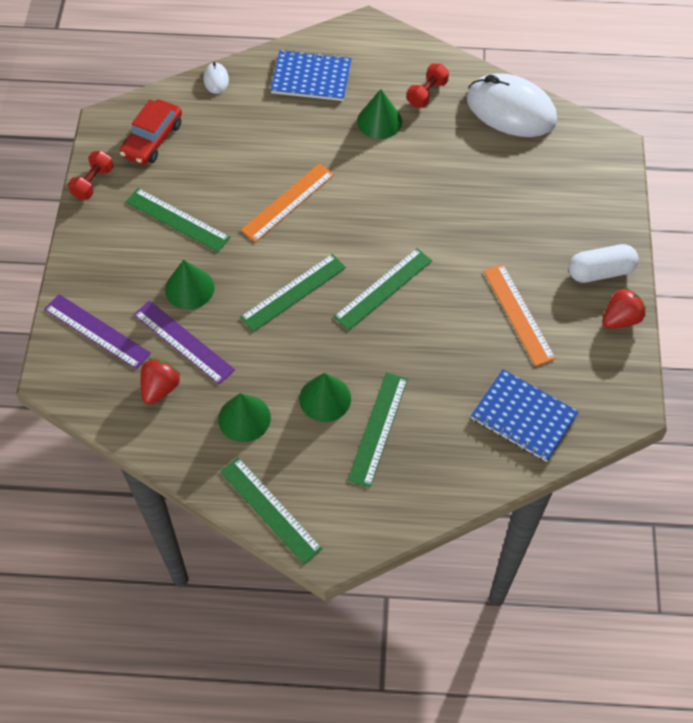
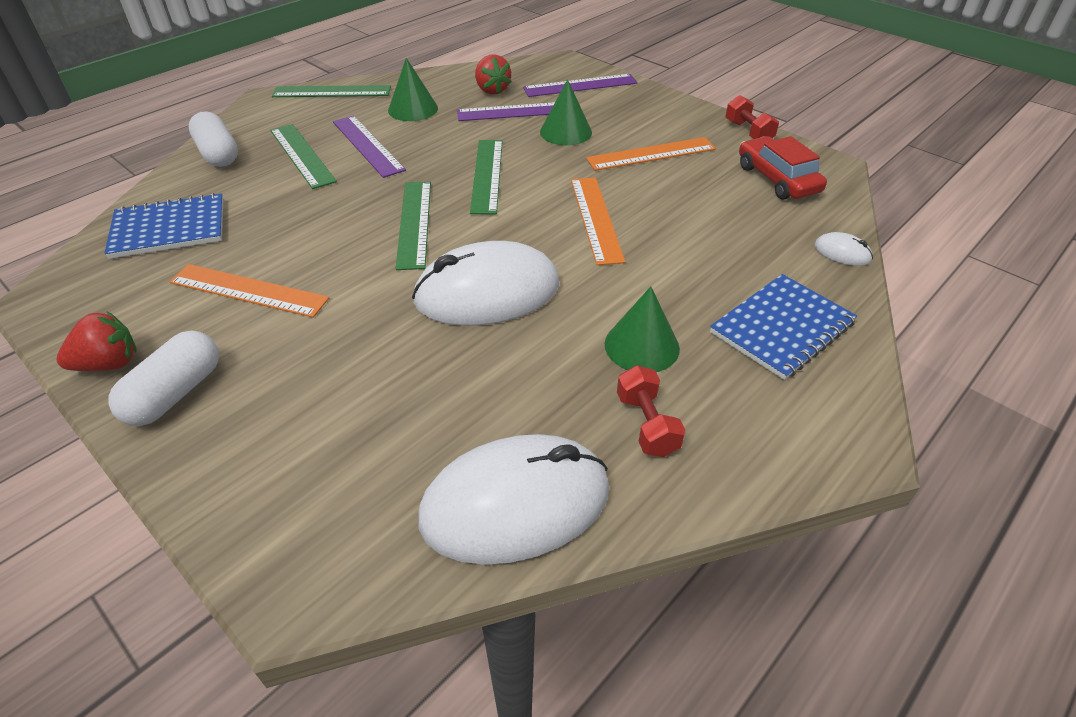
camera: 130 degrees right, 15 degrees down
green ruler [126,188,230,252] -> orange ruler [586,137,716,171]
green cone [299,373,351,422] -> purple ruler [333,115,406,178]
red strawberry [602,287,646,328] -> red strawberry turned 120 degrees counterclockwise [56,312,137,371]
none -> white capsule [189,111,238,167]
none -> white mouse [412,241,560,326]

